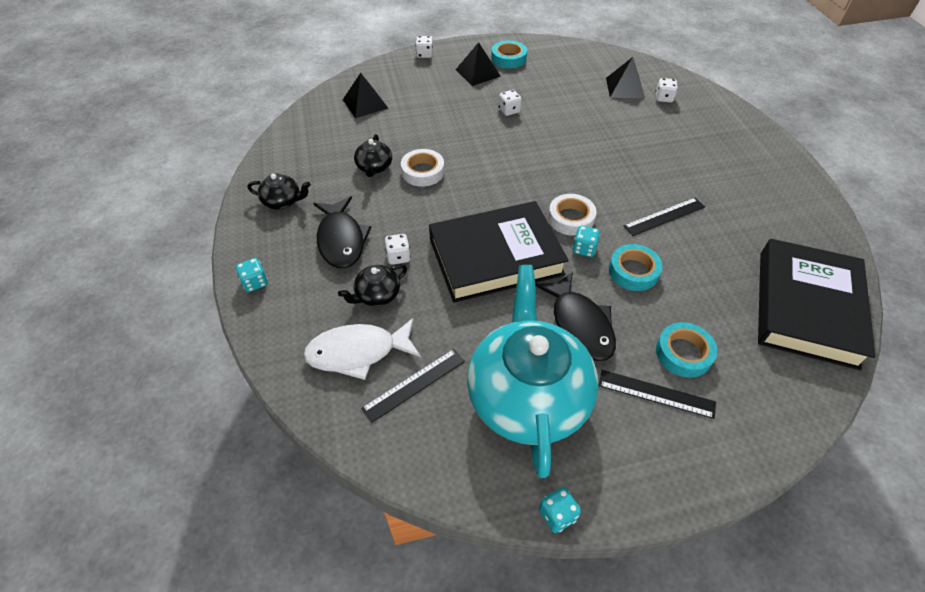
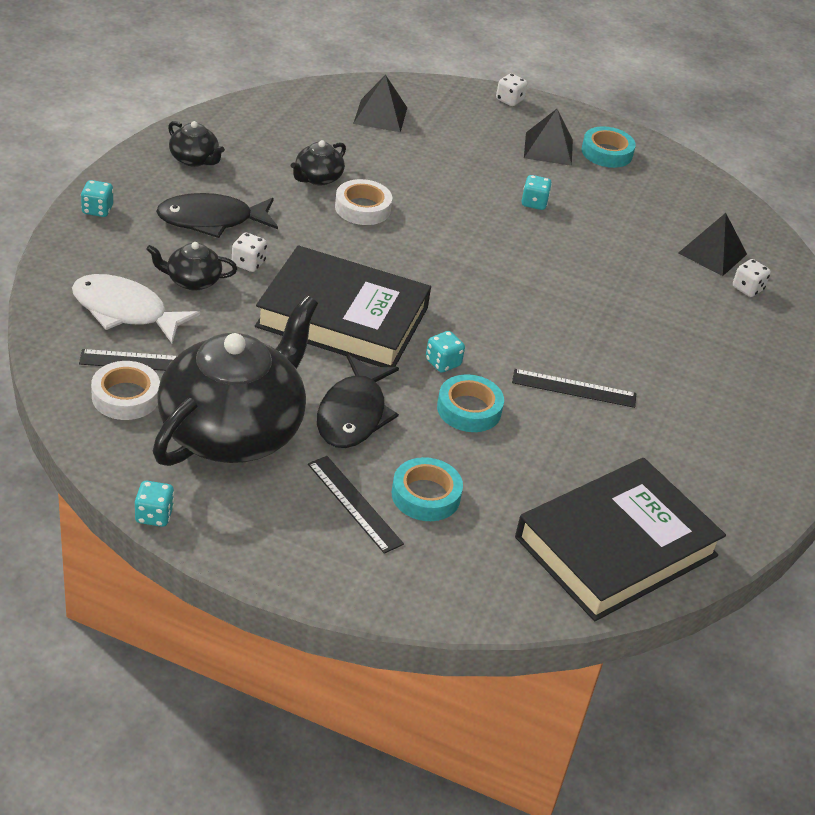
camera: 30 degrees right, 10 degrees down
black fish [313,196,372,268] -> black fish turned 60 degrees clockwise [156,193,278,238]
turquoise teapot [467,265,599,478] -> black teapot [153,295,318,466]
white dice [499,90,522,116] -> turquoise dice [522,175,552,210]
white tape [548,194,596,236] -> white tape moved to [91,361,160,420]

